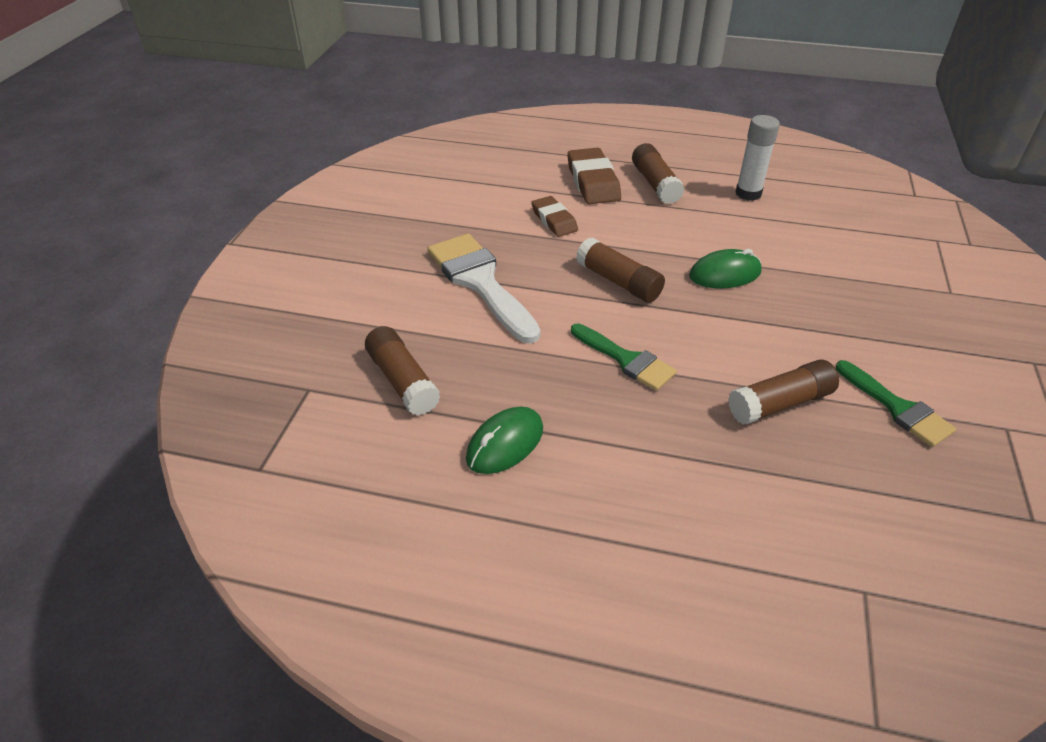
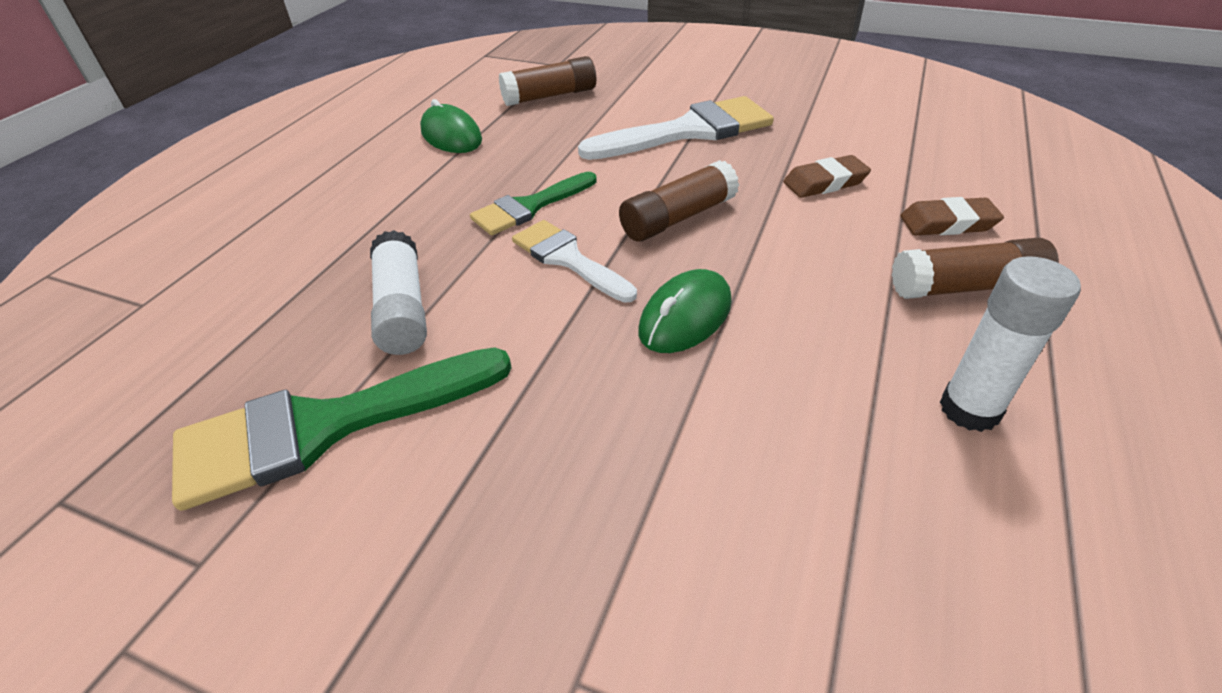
camera: 100 degrees right, 0 degrees up
brown eraser [567,148,621,204] -> brown eraser [900,197,1004,235], size x0.65
green mouse [689,249,762,288] -> green mouse turned 45 degrees clockwise [638,269,732,353]
brown glue stick [728,359,839,425] -> white glue stick [370,230,427,355]
green brush [836,360,956,447] -> green brush [172,348,512,511], size x1.64
none -> white brush [512,220,637,303]

